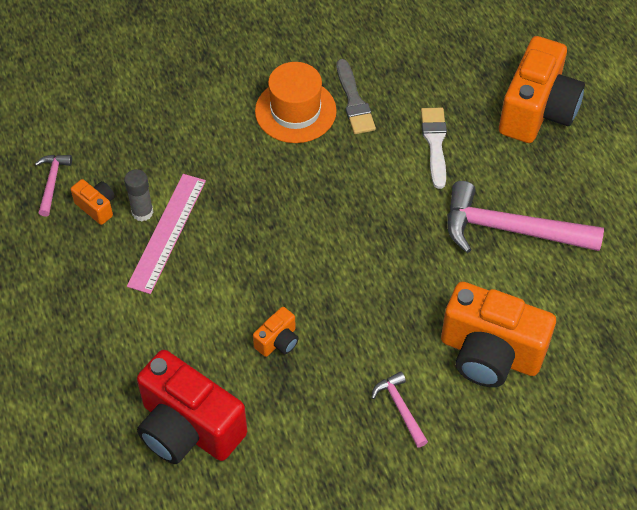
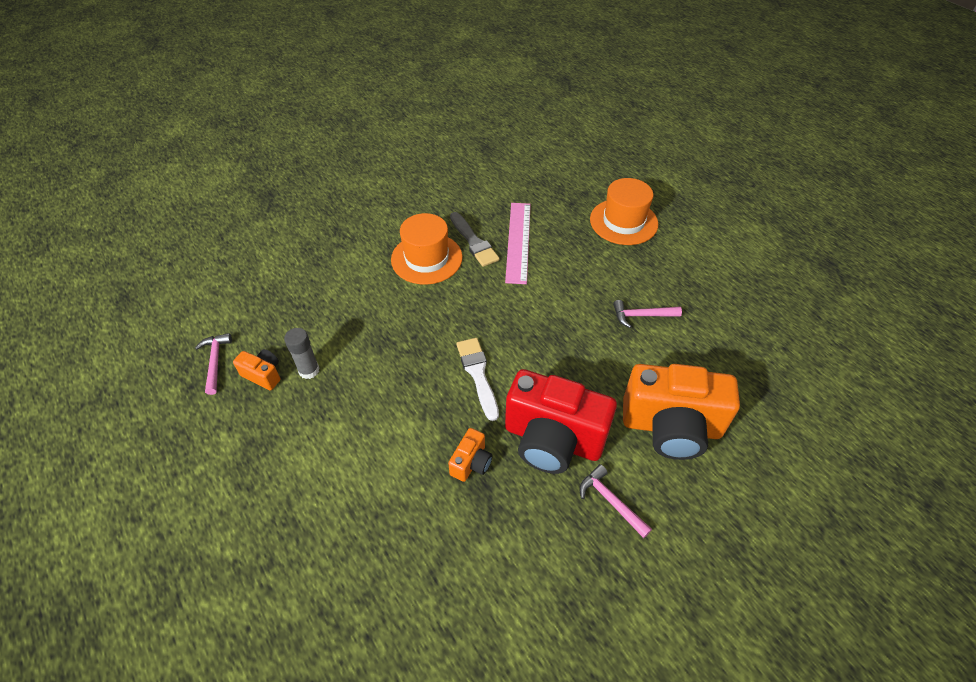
camera: 15 degrees left, 5 degrees down
pink ruler [127,174,206,294] -> pink ruler moved to [505,203,531,284]
red camera [137,350,247,464] -> red camera moved to [505,369,617,474]
white brush [421,108,447,189] -> white brush moved to [456,338,499,421]
pink hammer [447,181,604,253] -> pink hammer [613,300,682,328], size x0.48
orange camera [499,36,585,143] -> orange hat [590,178,658,245]

